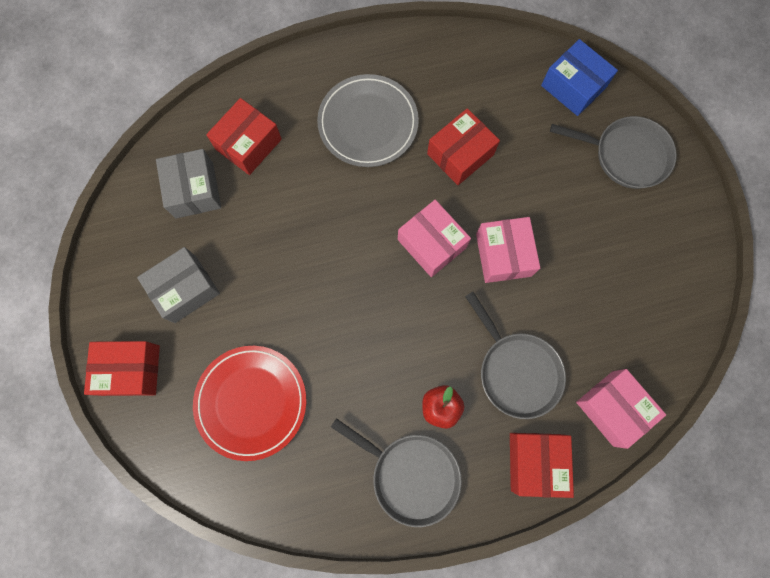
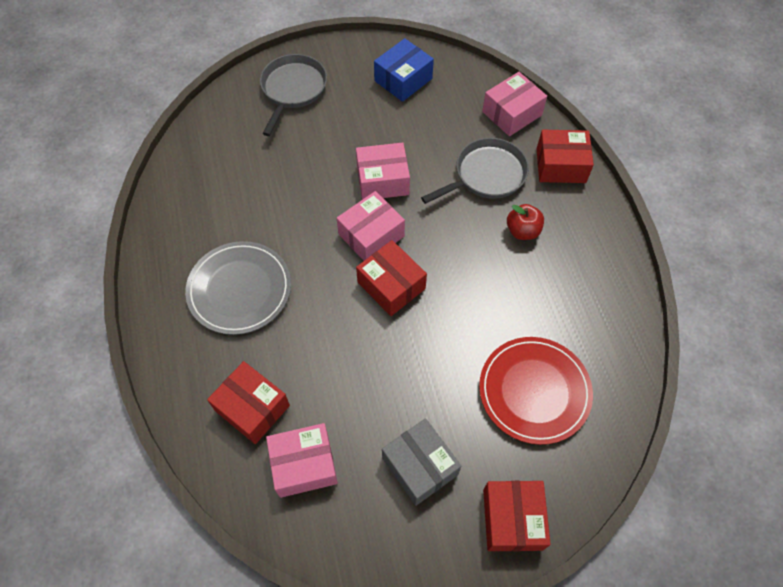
camera: 90 degrees left, 15 degrees down
grey box [156,149,221,218] -> pink box [266,423,338,498]
grey pan [331,418,462,527] -> none
red box [427,108,500,185] -> red box moved to [356,240,427,316]
blue box [541,39,618,116] -> blue box moved to [374,38,434,102]

